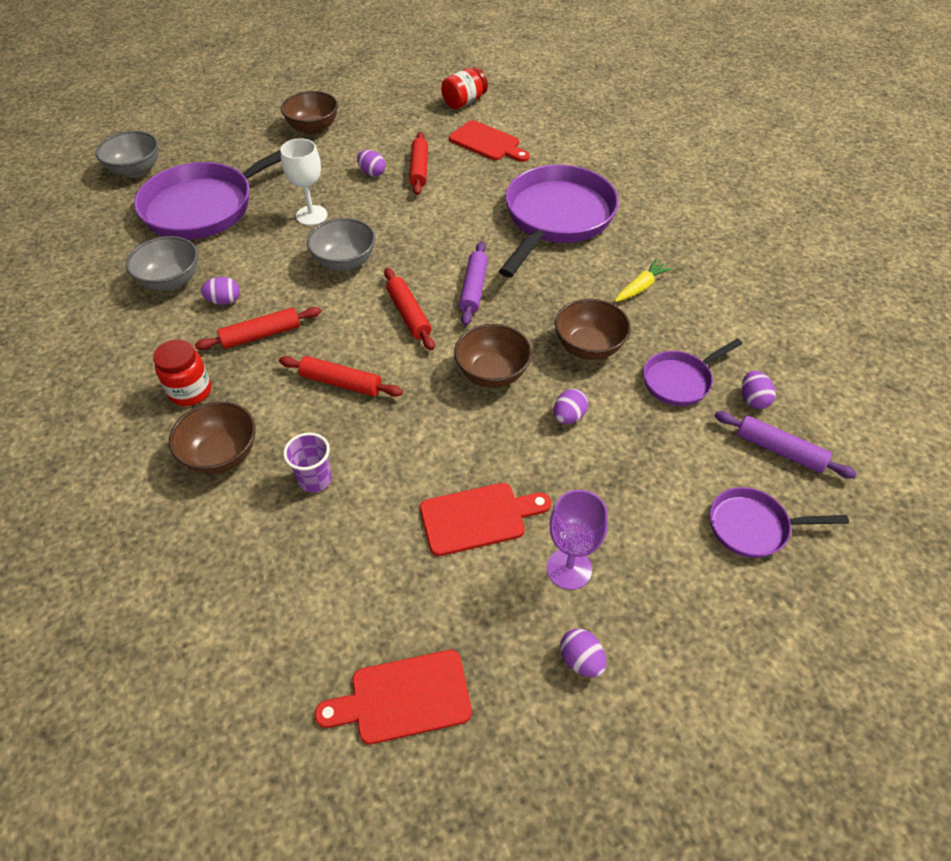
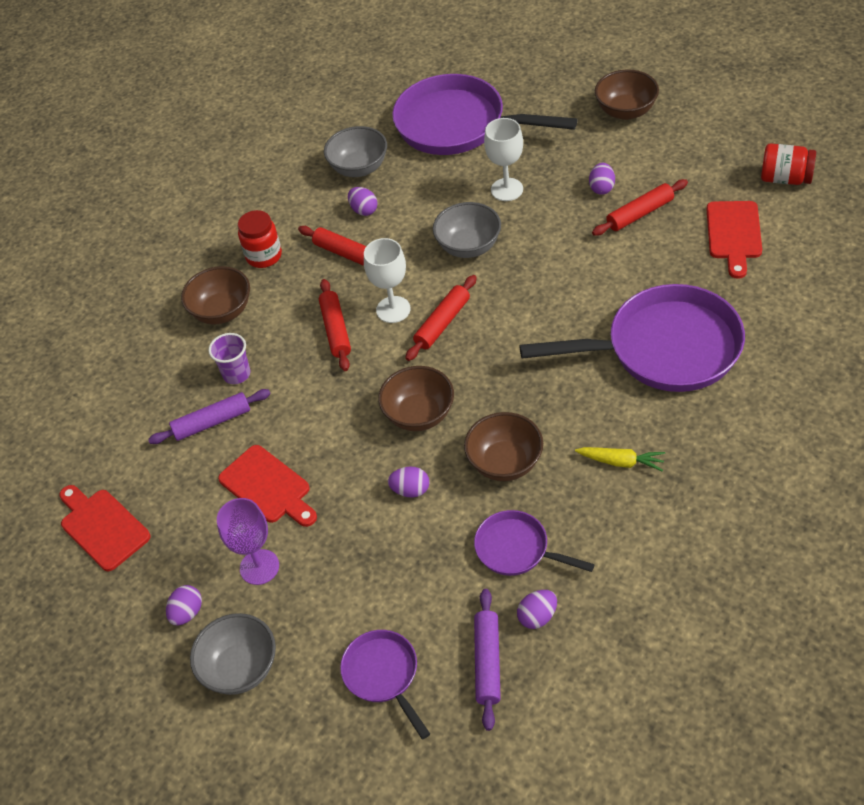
camera: 65 degrees right, 0 degrees up
grey bowl [95,131,158,178] -> grey bowl moved to [190,613,276,695]
purple rolling pin [459,242,488,326] -> purple rolling pin moved to [148,389,271,444]
none -> white goblet [364,238,411,323]

